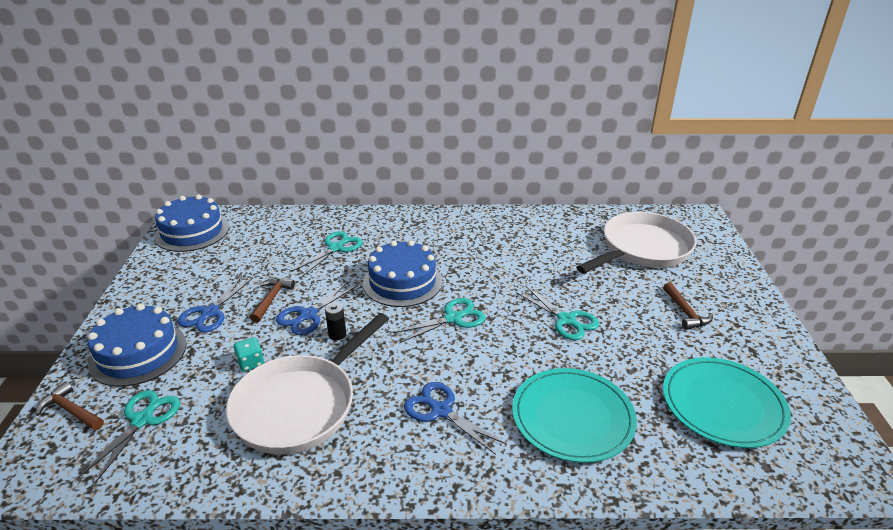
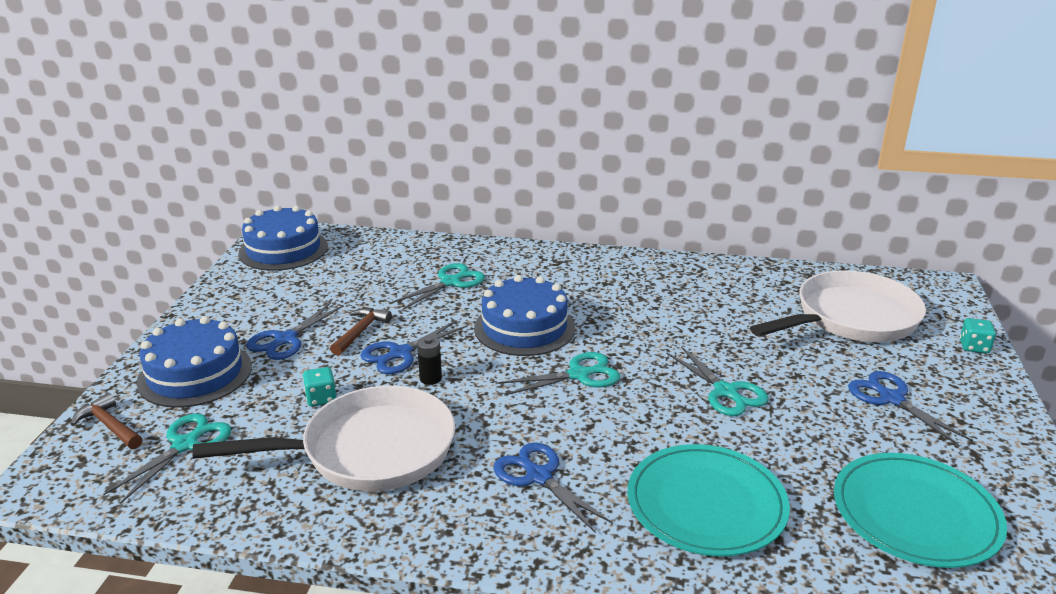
camera: 10 degrees right, 5 degrees down
white pan [226,313,389,454] -> white pan turned 150 degrees counterclockwise [192,386,455,491]
brown hammer [663,282,713,330] -> blue scissors [848,371,973,447]
none -> turquoise dice [960,318,996,353]

